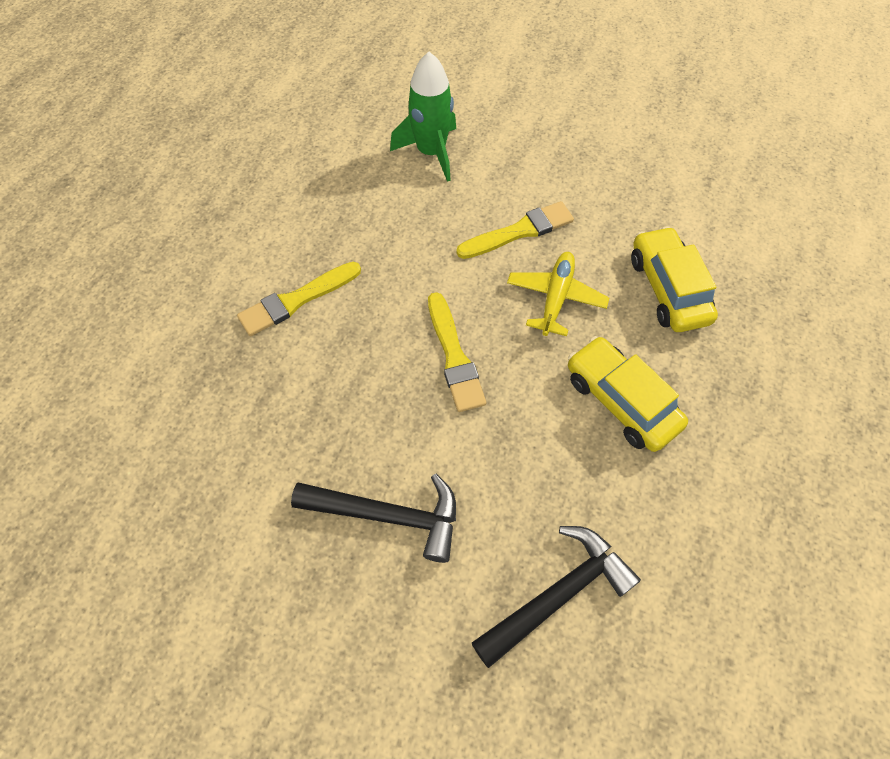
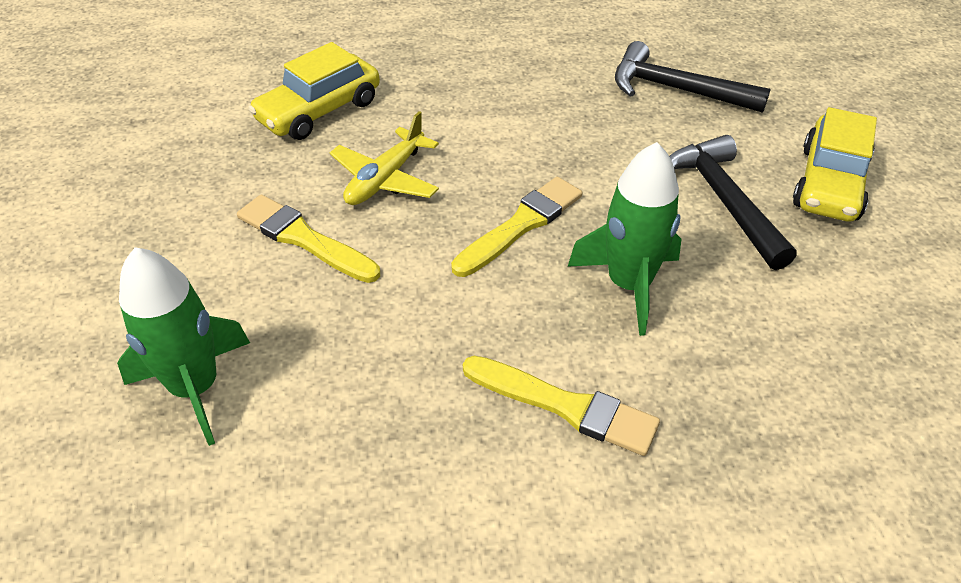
camera: 120 degrees left, 15 degrees down
yellow plane [507,252,609,336] -> yellow plane turned 45 degrees counterclockwise [330,111,439,205]
yellow car [568,336,688,452] -> yellow car moved to [793,107,877,222]
none -> green rocket [568,142,681,336]

